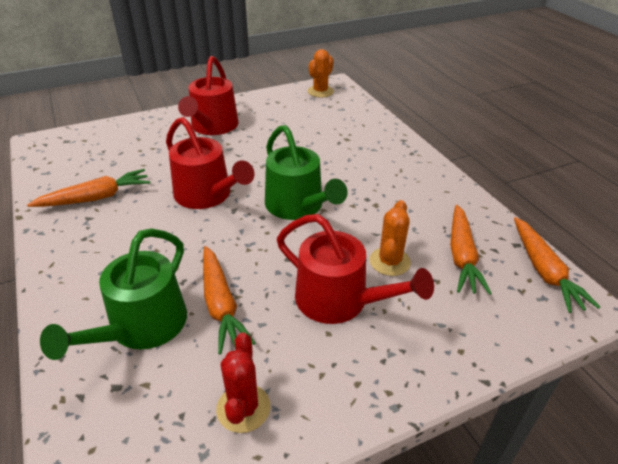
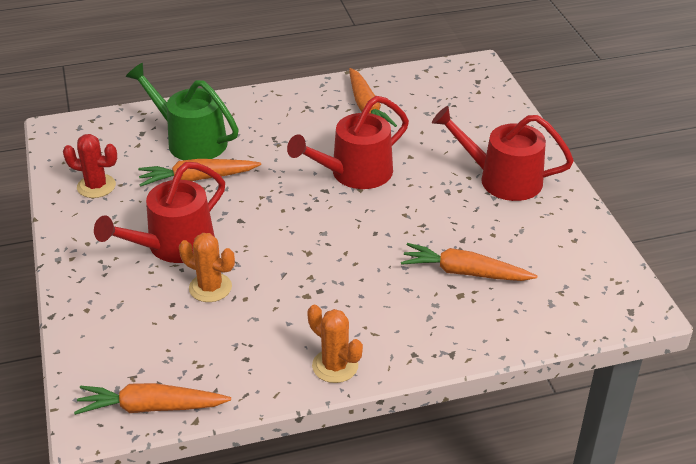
camera: 100 degrees right, 0 degrees up
green watering can [265,125,348,220] -> none
orange cactus [307,49,334,98] -> orange cactus moved to [307,305,363,383]
orange carrot [450,205,492,295] -> orange carrot moved to [401,243,537,281]

